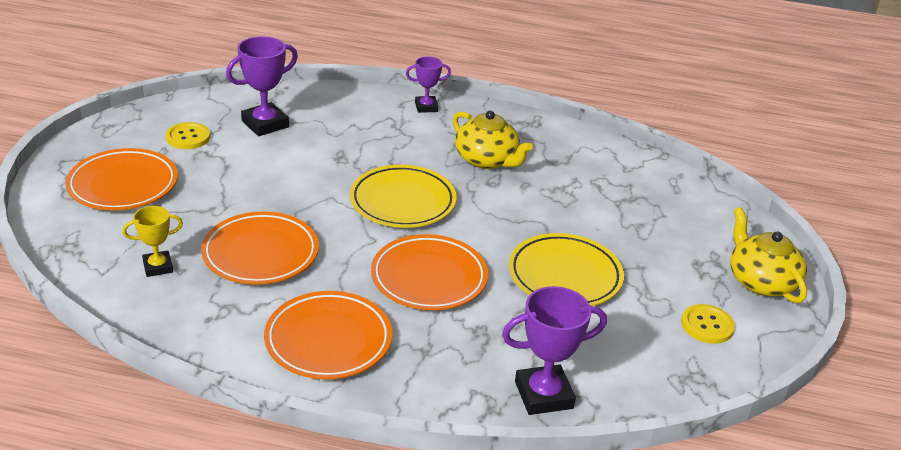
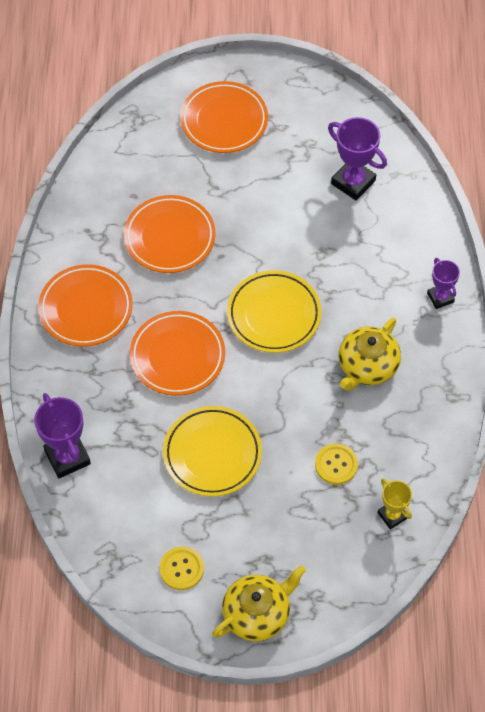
camera: 80 degrees right, 25 degrees up
yellow trophy [123,206,183,277] -> yellow trophy moved to [377,479,412,529]
yellow button [166,122,210,149] -> yellow button moved to [315,444,358,485]

